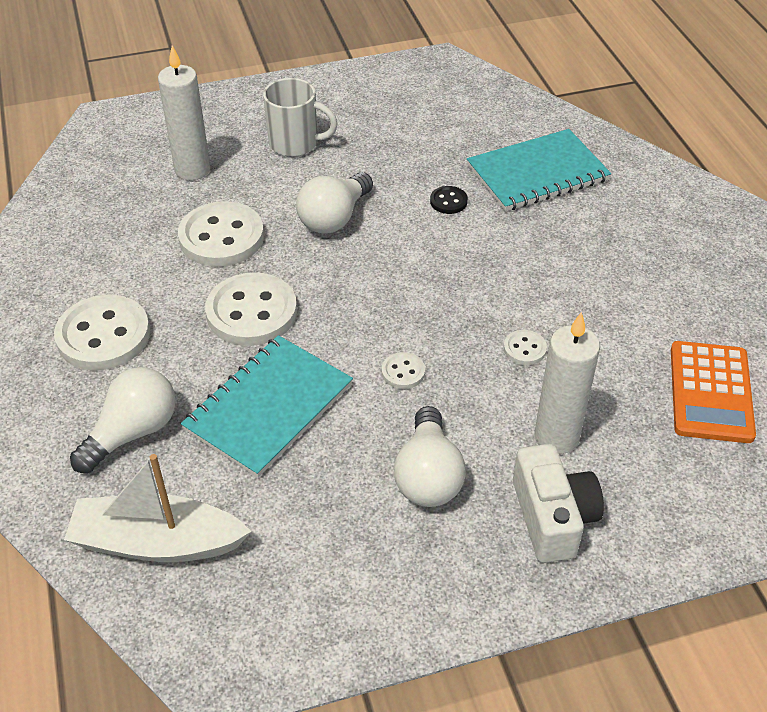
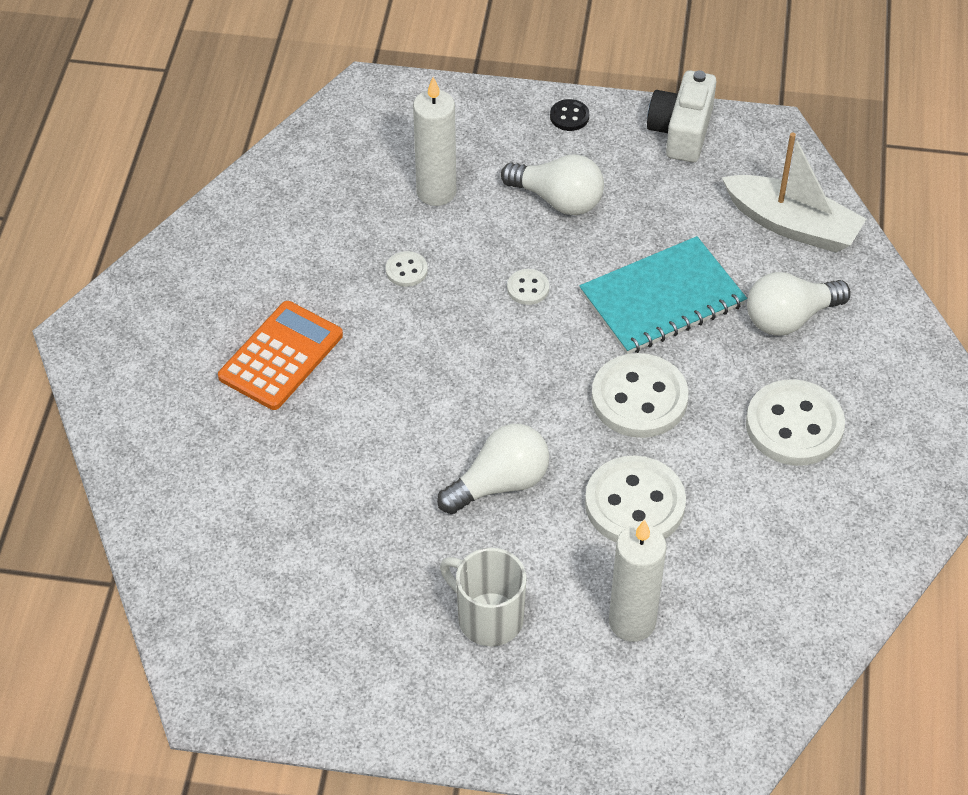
camera: 155 degrees left, 5 degrees up
white light bulb [394,406,466,507] -> white light bulb turned 90 degrees clockwise [501,154,604,215]
black button [430,186,468,214] -> black button moved to [550,99,589,131]
turquoise notebook [467,129,611,211] -> none
white camera [513,444,604,563] -> white camera moved to [647,70,717,162]
orange calculator [671,341,756,443] -> orange calculator moved to [218,301,343,410]

